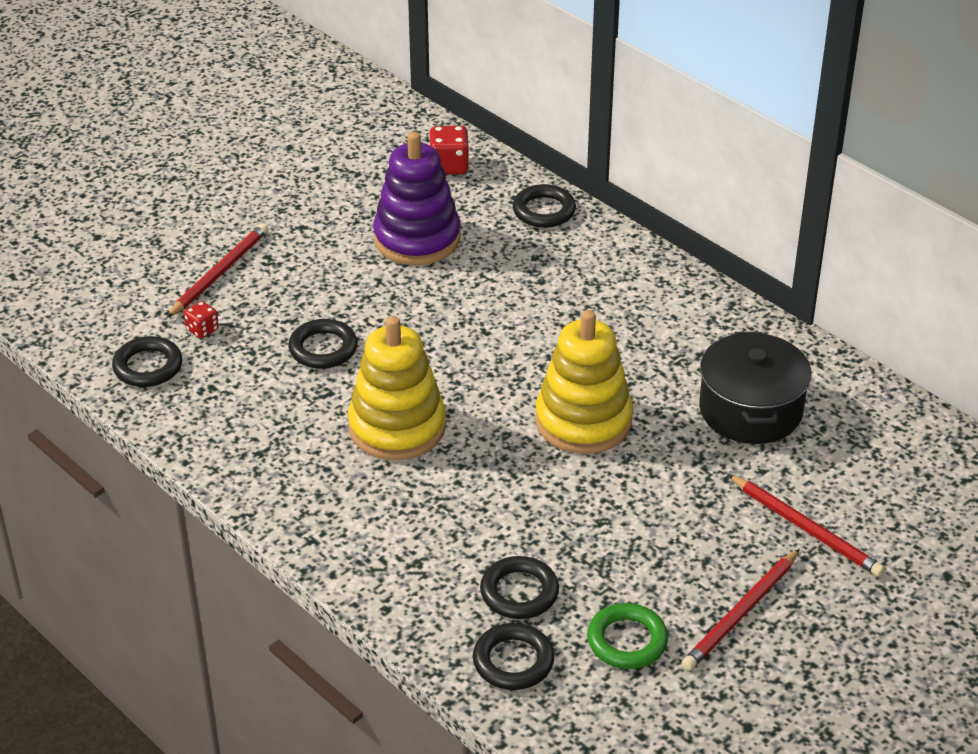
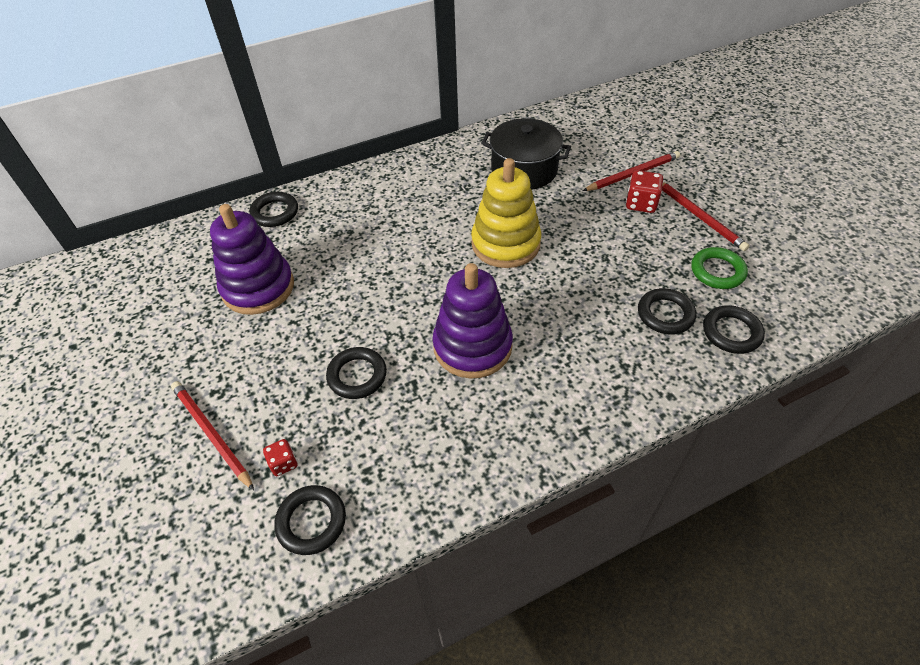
camera: 70 degrees left, 10 degrees up
yellow stacking toy [348,316,446,460] -> purple stacking toy [433,263,513,379]
red dice [429,126,469,175] -> red dice moved to [626,170,664,213]

